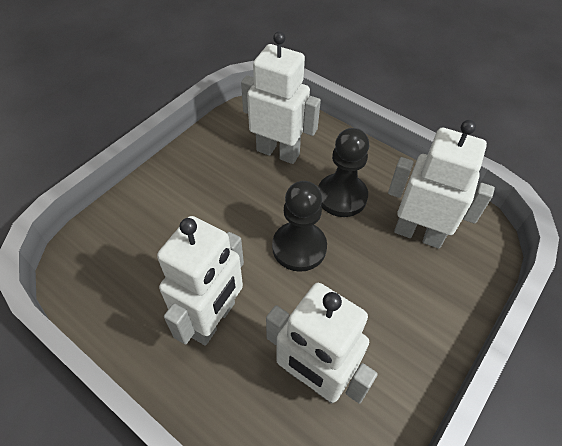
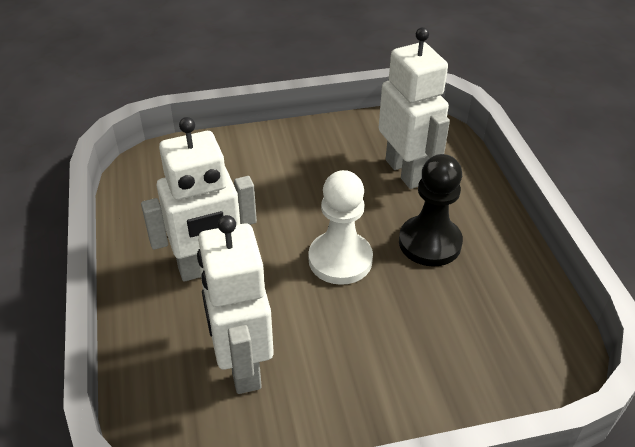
camera: 40 degrees right, 10 degrees down
black pawn [272,181,327,272] -> white pawn [308,170,373,285]
white robot [388,120,495,249] -> none

